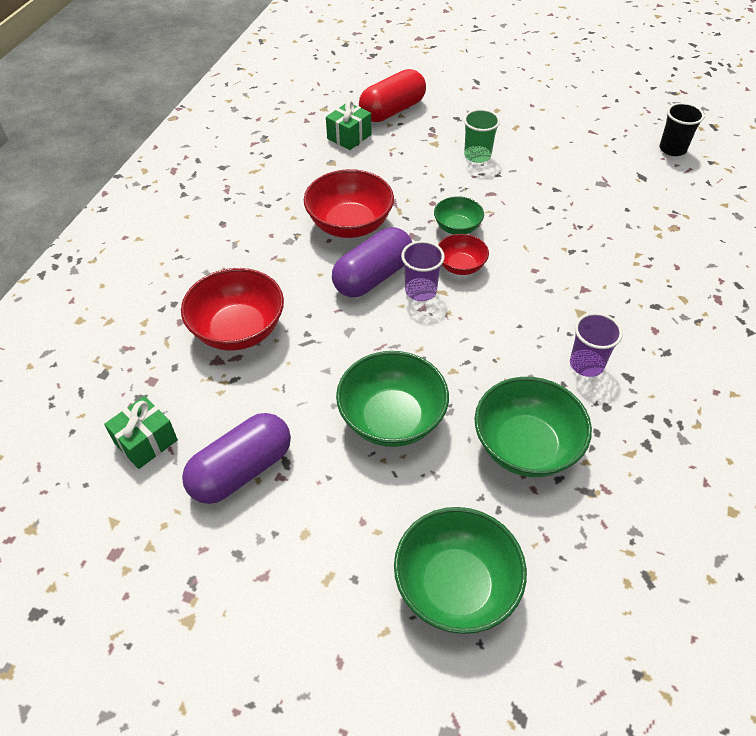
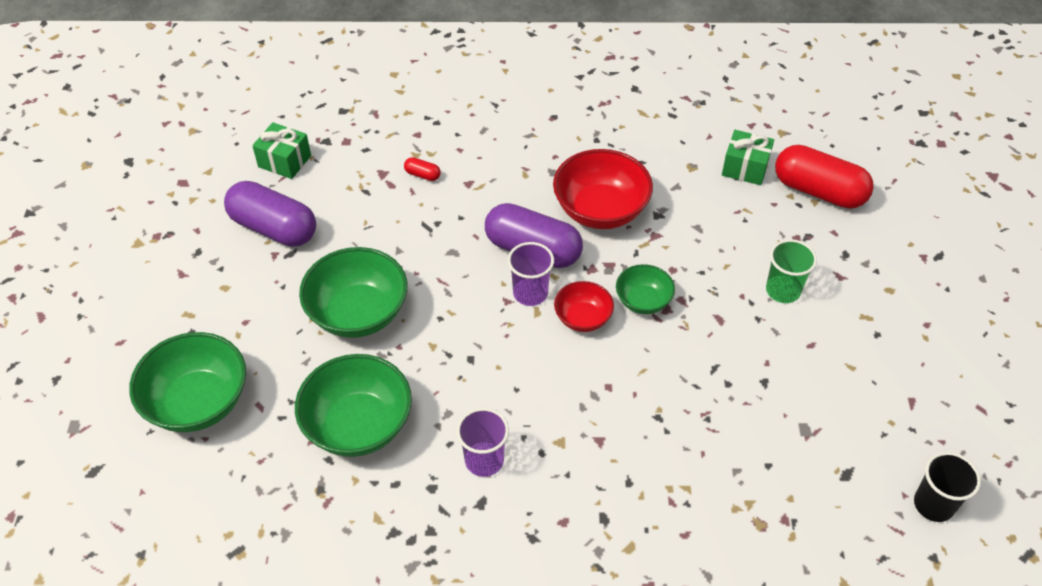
camera: 70 degrees right, 0 degrees up
red bowl [181,268,284,351] -> red capsule [404,157,441,181]

